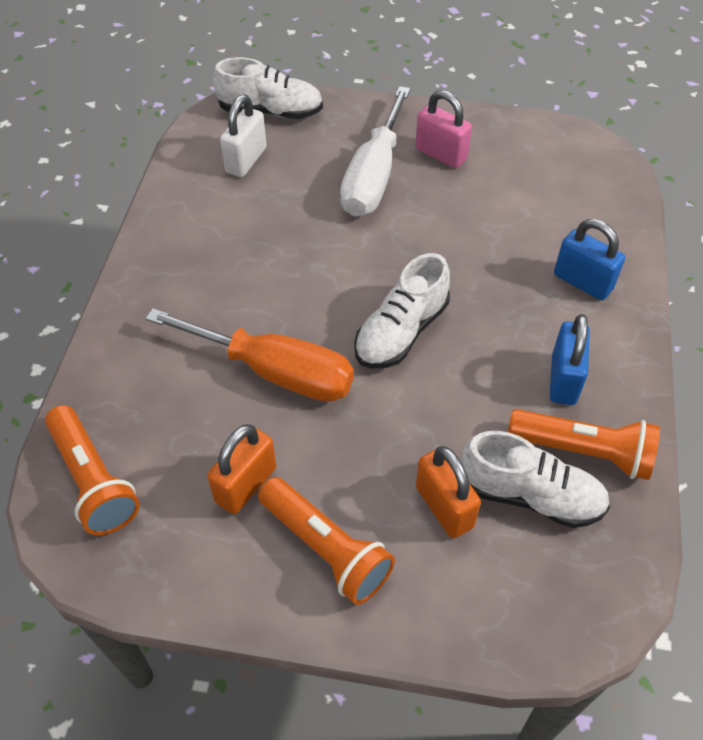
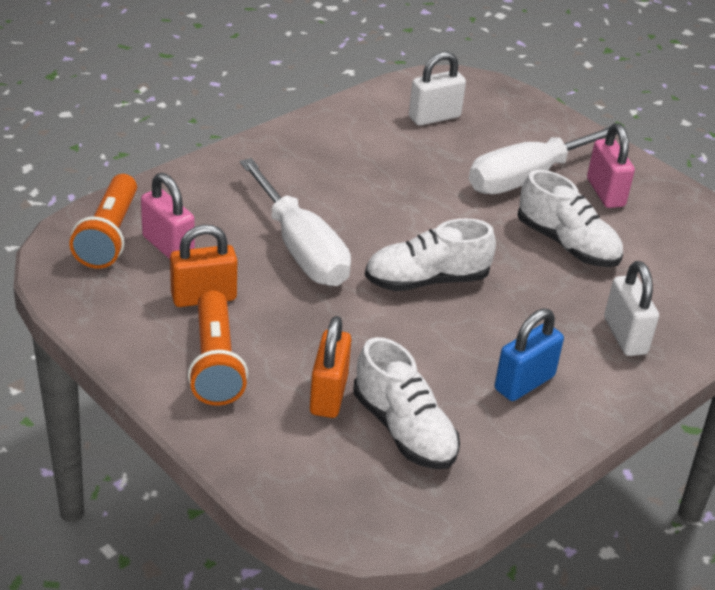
camera: 35 degrees right, 15 degrees down
orange screwdriver [145,308,354,402] -> white screwdriver [240,158,351,286]
white shoe [213,57,323,119] -> white shoe moved to [518,170,623,267]
orange flashlight [508,409,660,480] -> none
blue padlock [554,219,625,300] -> white padlock [604,261,659,356]
none -> pink padlock [141,173,195,259]

